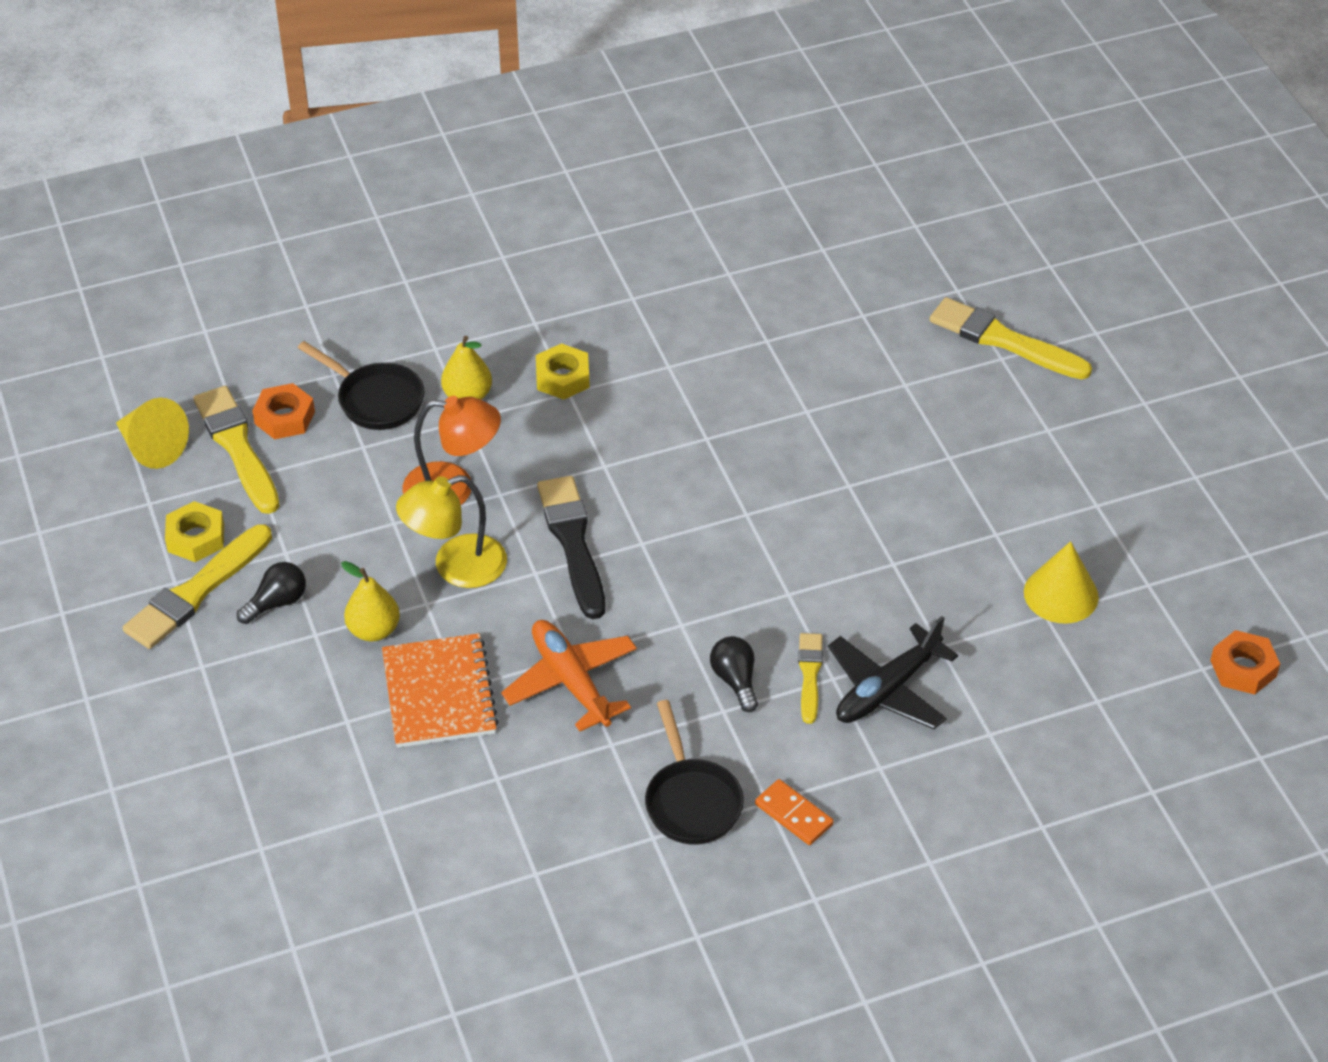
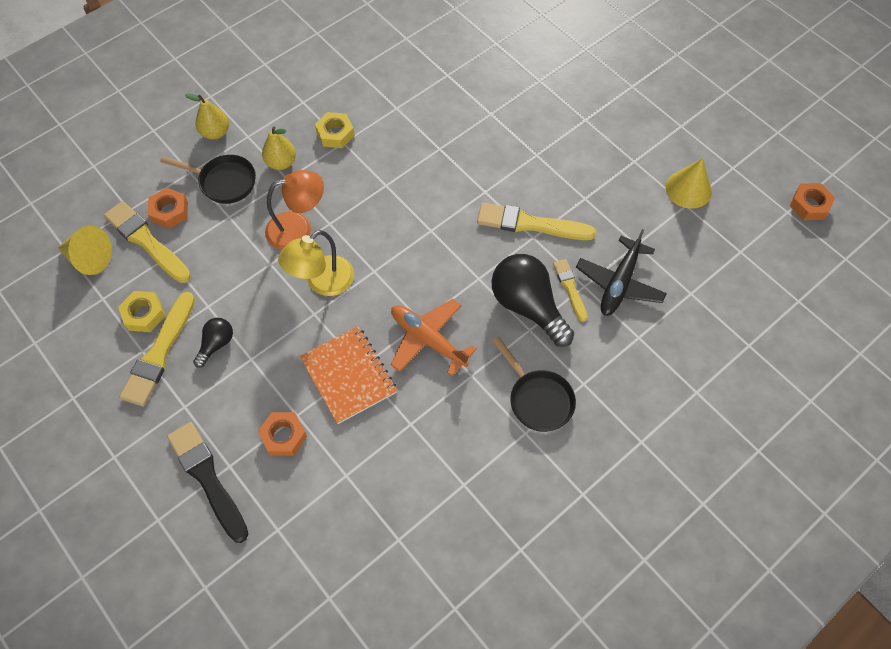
camera: 20 degrees left, 15 degrees up
yellow pear [341,561,400,641] -> yellow pear moved to [185,94,229,140]
black brush [537,476,605,619] -> black brush moved to [167,422,248,543]
black light bulb [710,636,758,712] -> black light bulb [491,254,574,347], size x1.98
orange domino [755,779,833,845] -> none
yellow brush [929,297,1092,380] -> yellow brush moved to [477,203,596,240]
none -> orange nut [258,412,307,456]

